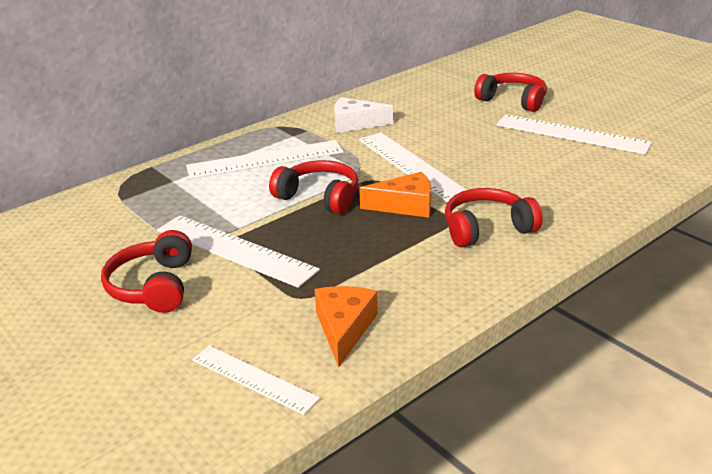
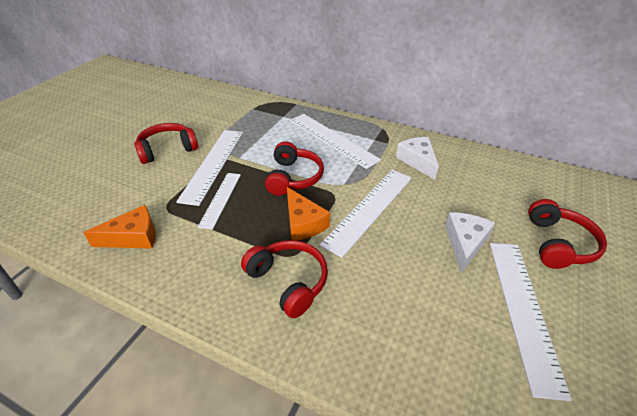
camera: 65 degrees right, 10 degrees up
white ruler [192,345,320,415] -> white ruler moved to [198,173,241,230]
none -> white cheese [445,212,495,273]

